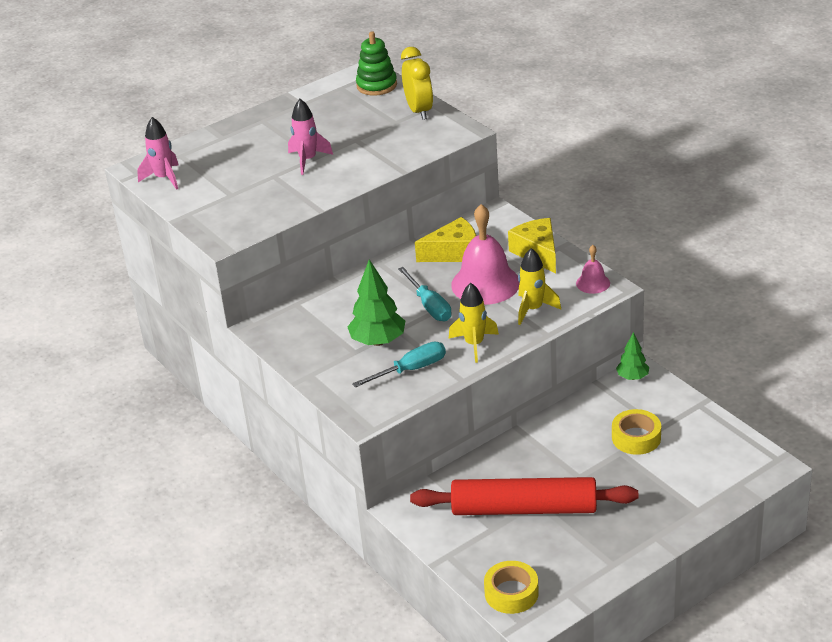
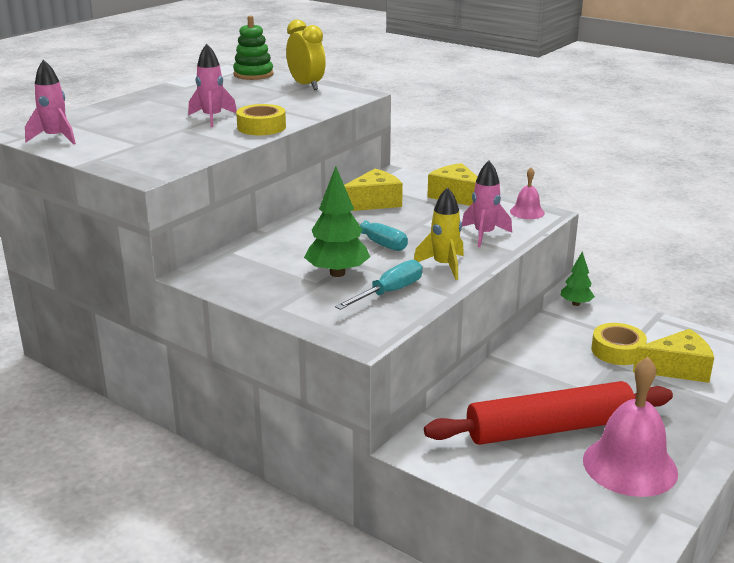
camera: 20 degrees left, 10 degrees down
pink bell [451,204,519,305] -> pink bell moved to [583,357,678,497]
yellow tape [484,561,539,614] -> yellow tape moved to [236,104,286,135]
yellow rocket [518,248,561,325] -> pink rocket [462,161,512,247]
none -> yellow cheese [633,329,714,383]

